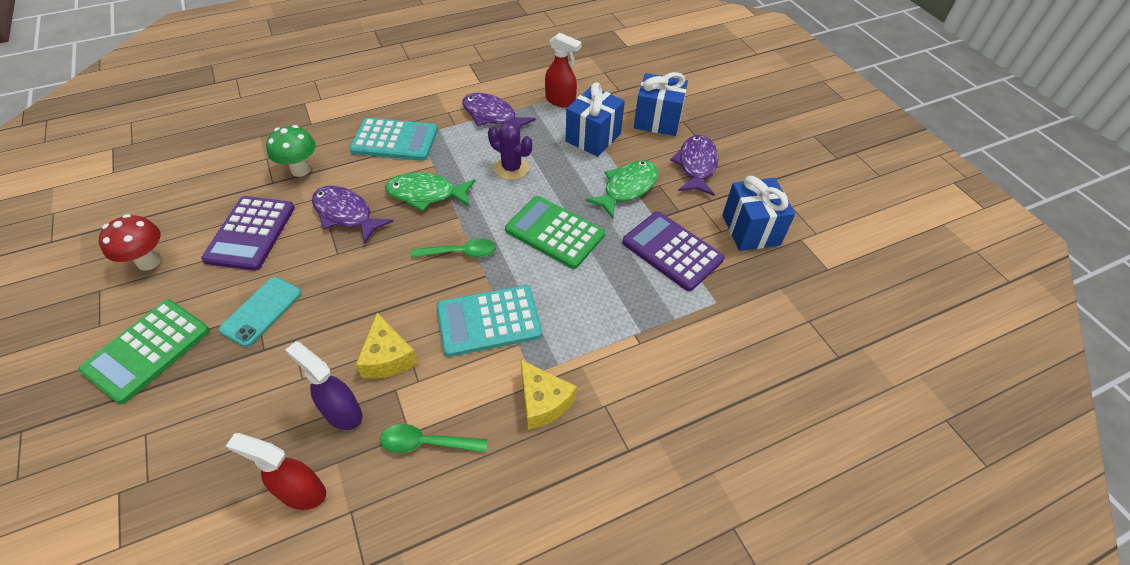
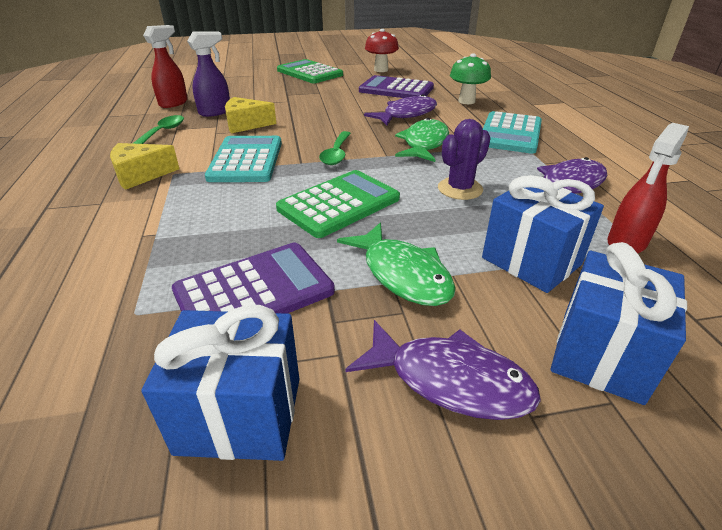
camera: 105 degrees right, 15 degrees down
turquoise phone [219,277,301,347] -> none

